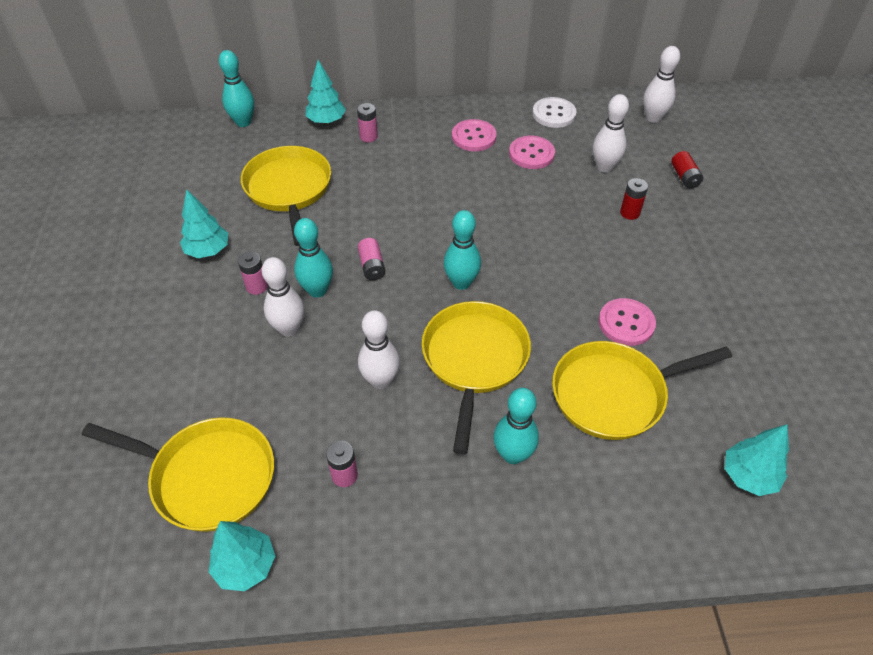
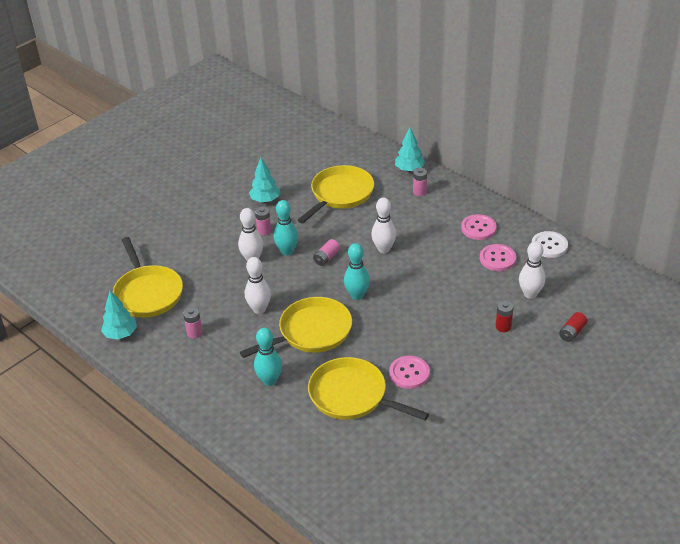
camera: 50 degrees right, 10 degrees down
turquoise bowling pin [219,50,254,127] -> none
white bowling pin [643,46,680,123] -> white bowling pin moved to [371,198,396,253]
turquoise tree [725,424,789,496] -> none

